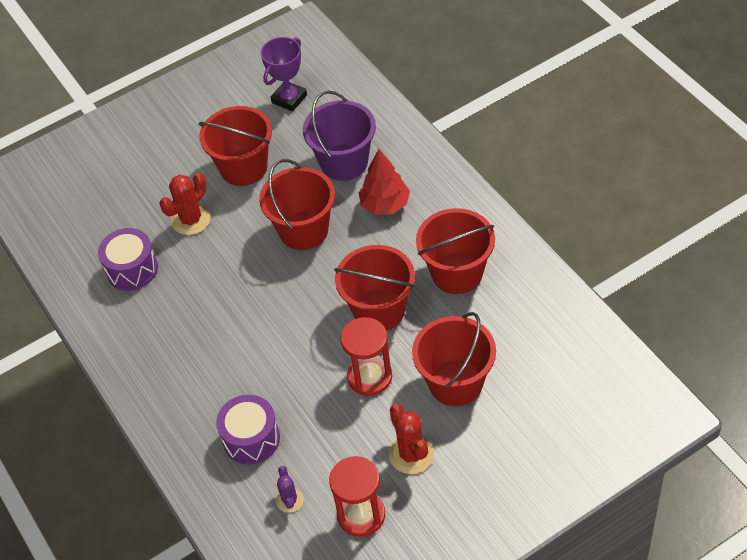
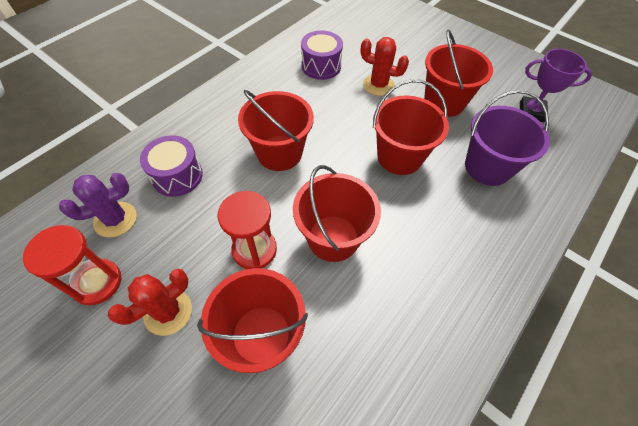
camera: 65 degrees right, 5 degrees up
purple cactus [276,466,304,513] -> purple cactus [59,173,137,237], size x1.66
red tree [359,149,410,215] -> none
red bucket [416,208,495,294] -> red bucket moved to [238,90,314,171]

